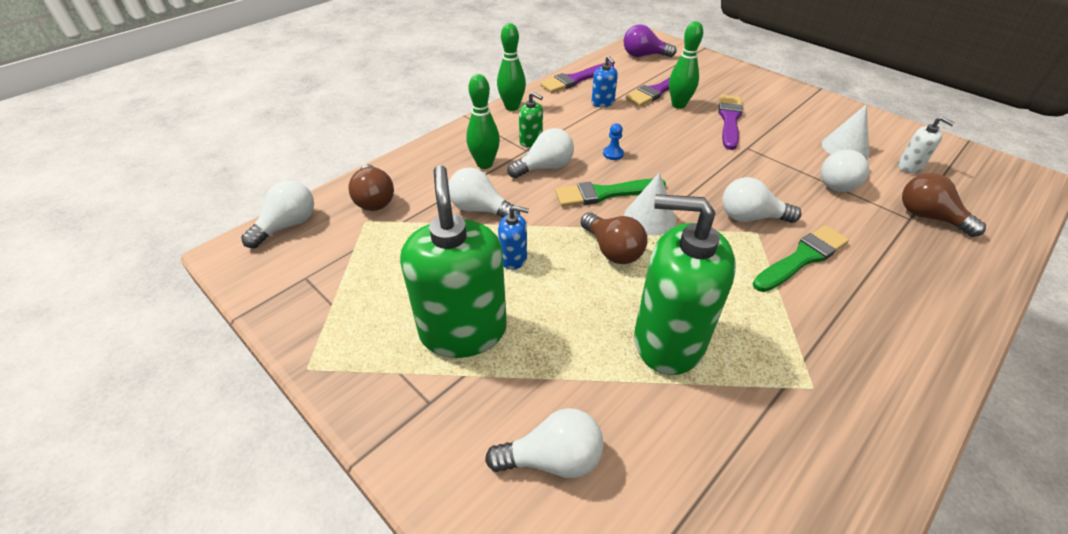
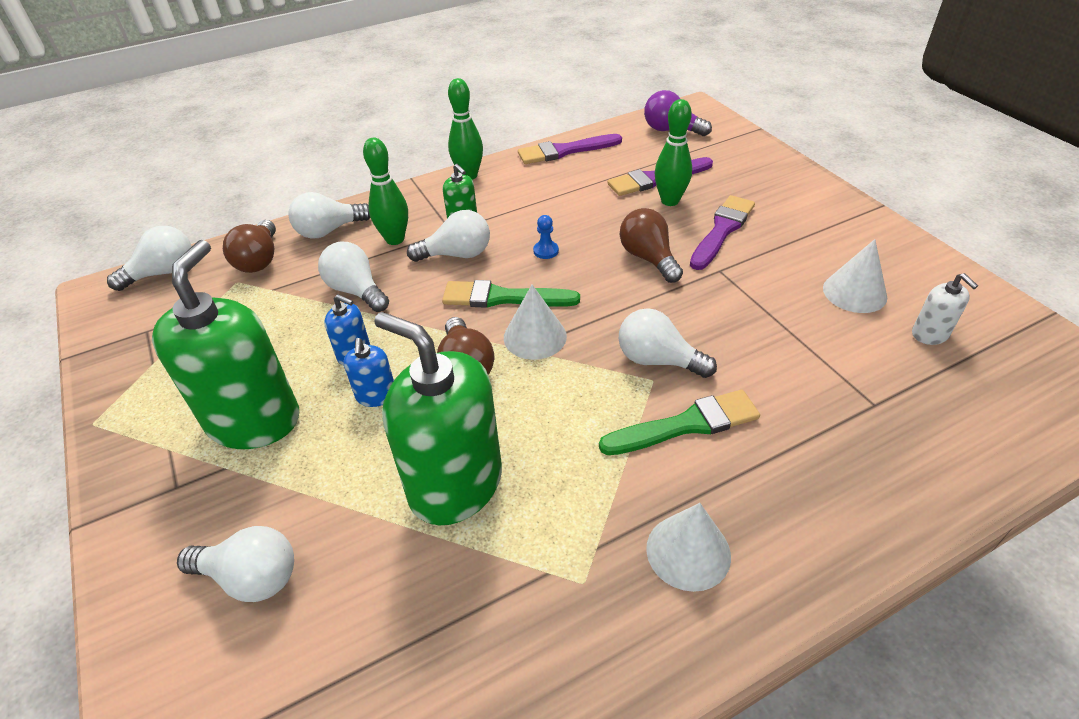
camera: 20 degrees right, 0 degrees up
blue soap dispenser [591,56,618,107] -> blue soap dispenser moved to [344,338,394,407]
white light bulb [821,149,869,192] -> white light bulb moved to [288,192,370,239]
brown light bulb [902,173,986,237] -> brown light bulb moved to [620,208,683,283]
none -> white cone [646,503,731,592]

